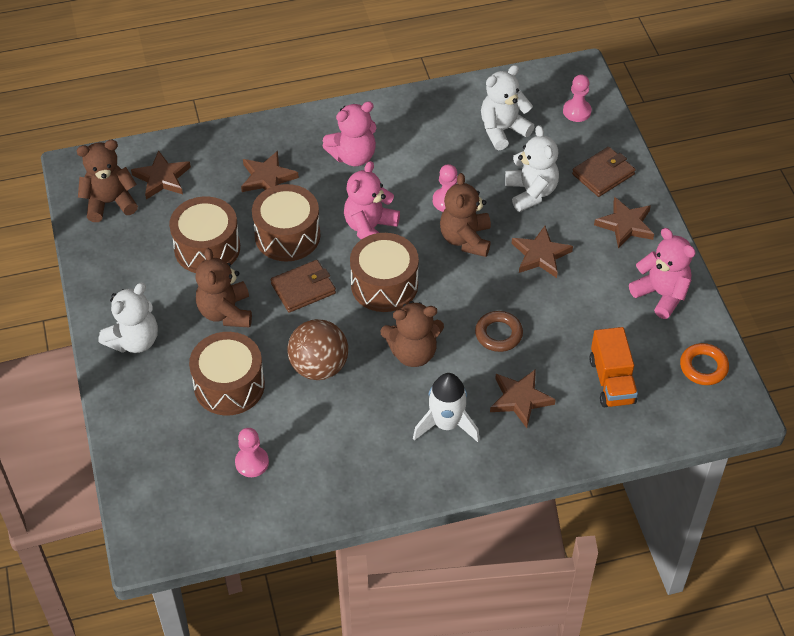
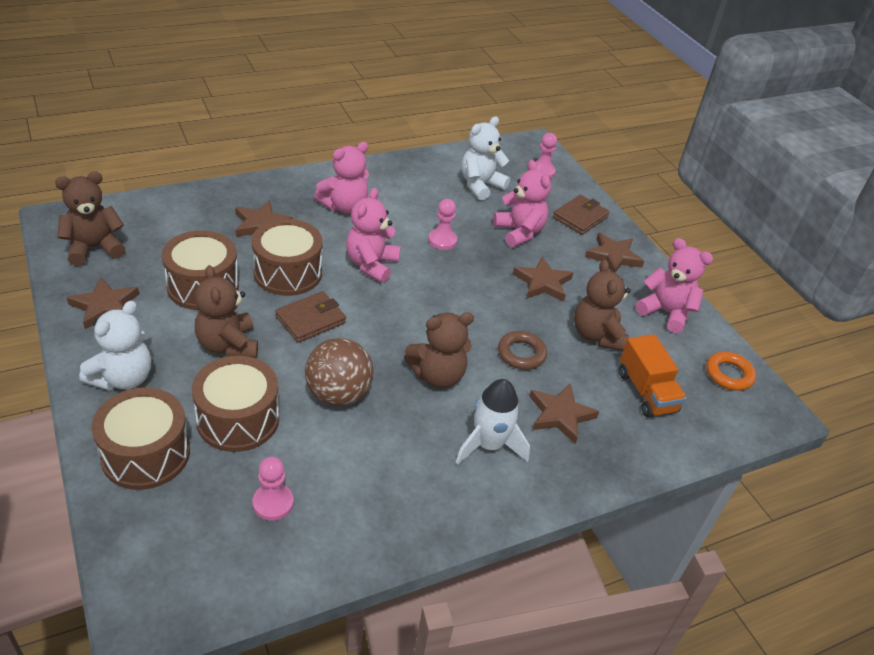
camera: 15 degrees left, 10 degrees down
brown star [131,150,191,200] -> brown star moved to [67,277,139,329]
brown drum [350,233,419,312] -> brown drum moved to [92,387,190,490]
brown teddy bear [440,173,491,257] -> brown teddy bear moved to [574,259,631,351]
white teddy bear [505,125,559,212] -> pink teddy bear [493,160,551,247]

